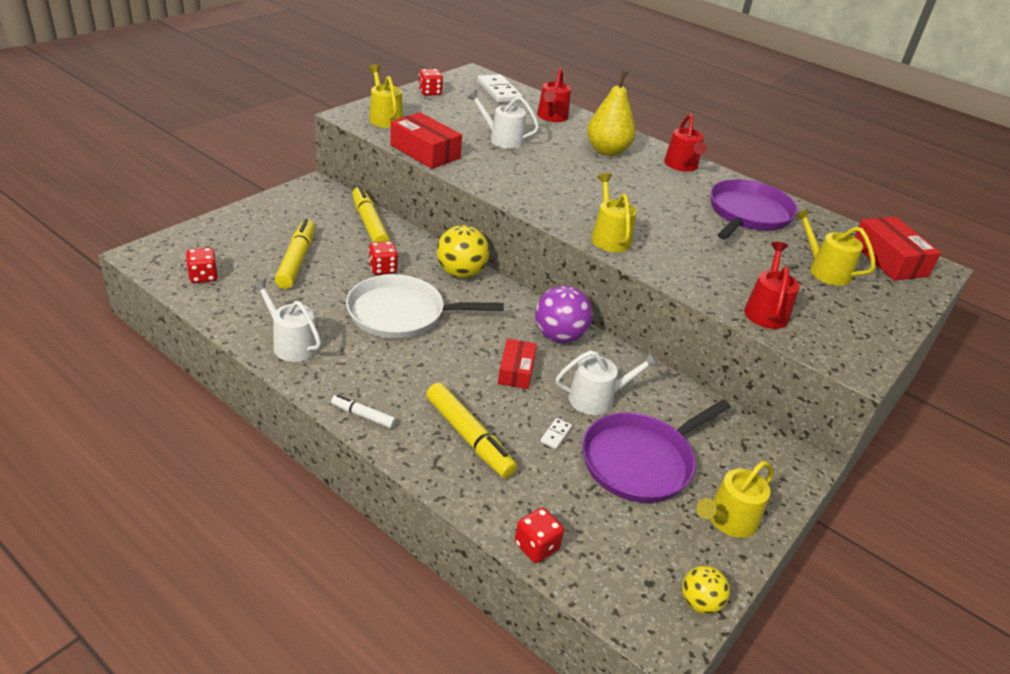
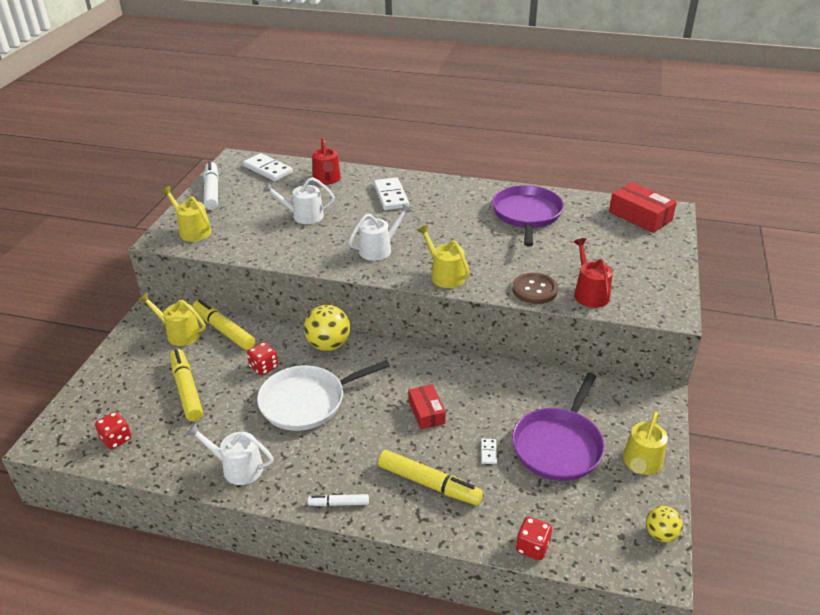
camera: 20 degrees left, 0 degrees up
red box [390,112,462,169] -> none
red dice [418,69,443,96] -> white marker [204,161,219,210]
purple ball [535,286,593,343] -> none
white watering can [556,351,659,415] -> white watering can moved to [349,204,412,261]
yellow pear [587,71,636,156] -> white domino [374,177,409,210]
red watering can [664,114,707,172] -> none
yellow watering can [795,208,876,286] -> yellow watering can moved to [139,293,205,346]
none -> brown button [512,273,558,304]

